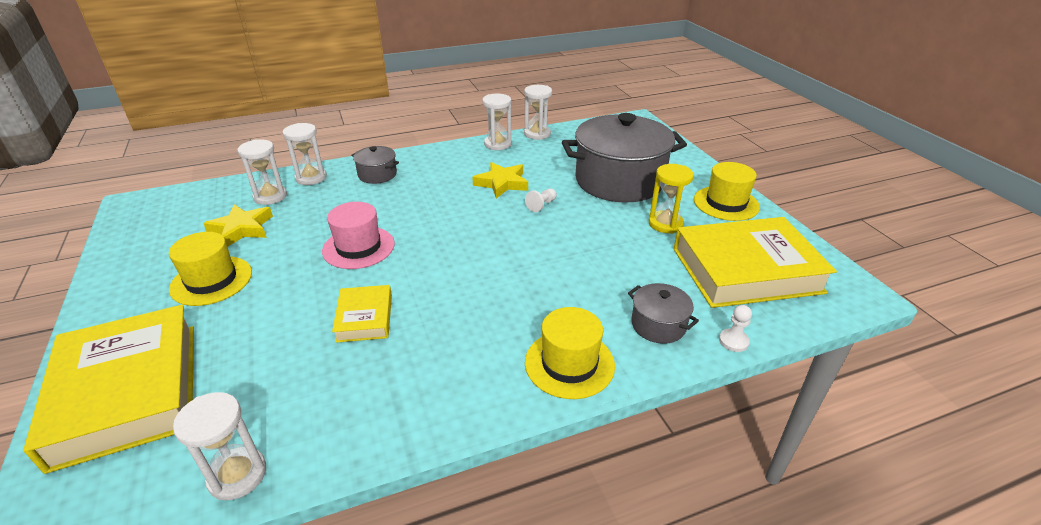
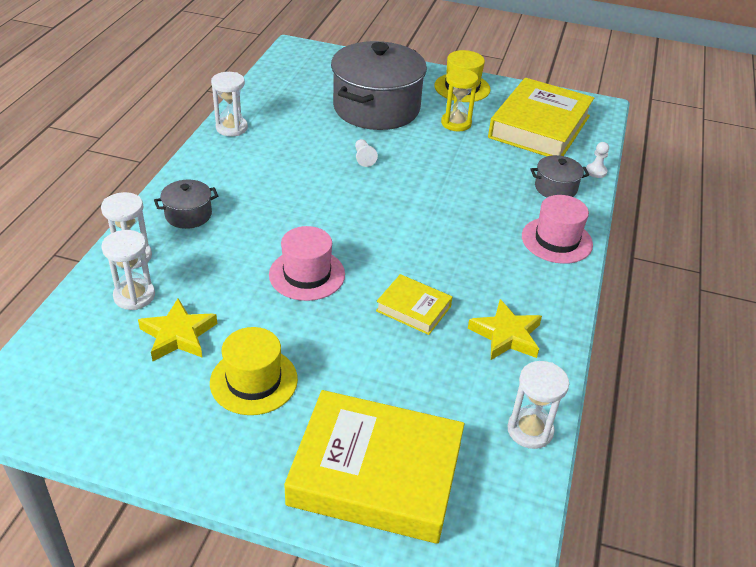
camera: 55 degrees left, 5 degrees up
yellow star [472,162,528,198] -> yellow star moved to [468,299,542,360]
white hourglass [524,85,552,140] -> none
yellow hat [525,307,615,399] -> pink hat [522,195,593,264]

